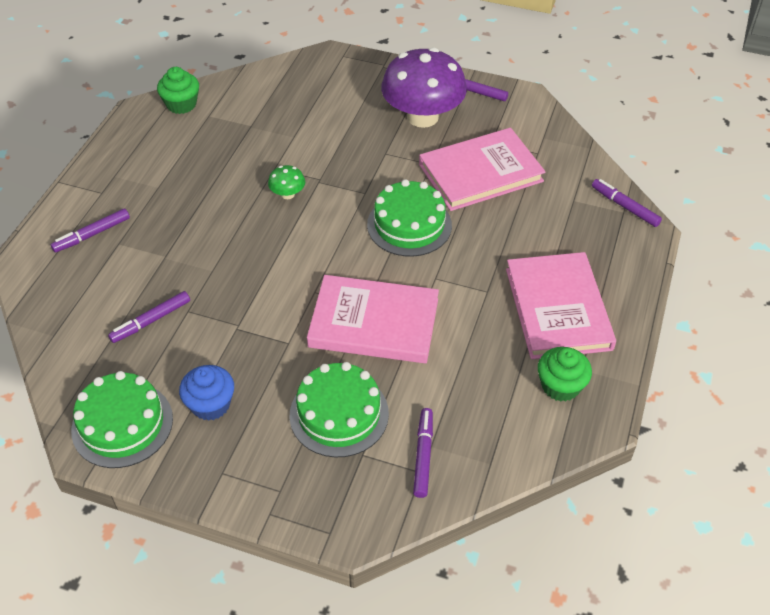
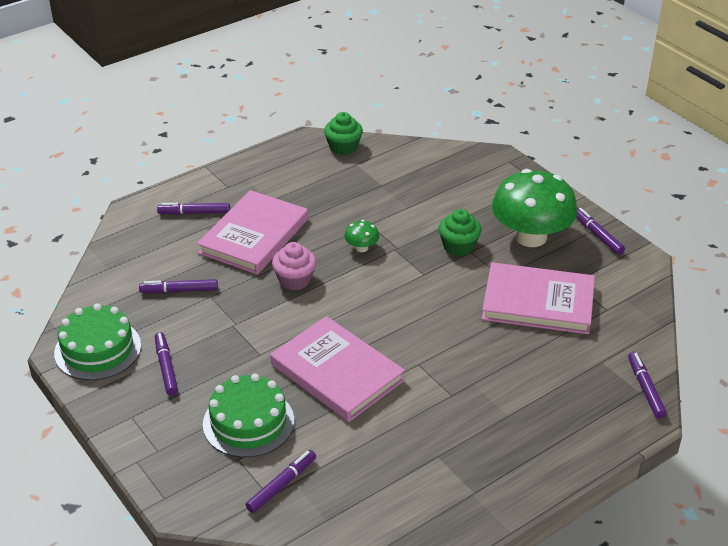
camera: 35 degrees right, 10 degrees down
blue cupcake [179,365,234,421] -> purple marker [155,332,178,396]
green cake [367,179,452,257] -> none
purple mushroom [381,47,467,128] -> green mushroom [492,169,577,247]
pink book [506,252,616,359] -> pink book moved to [197,190,308,274]
green cupcake [538,347,592,402] -> green cupcake moved to [439,209,481,256]
none -> pink cupcake [272,242,316,291]

